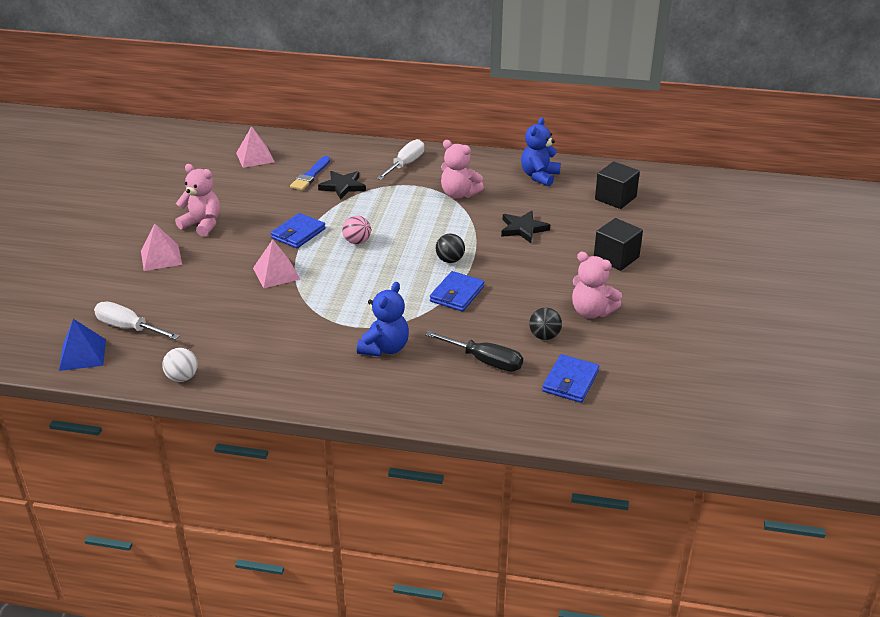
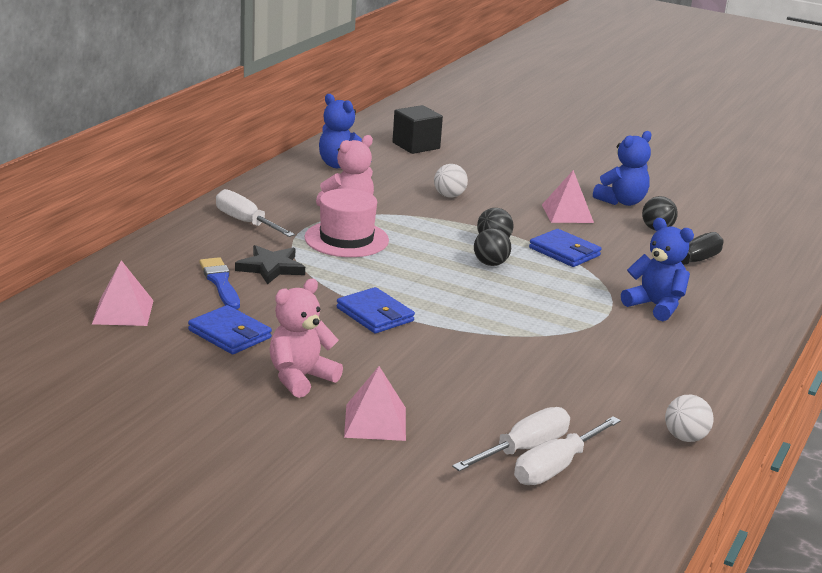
camera: 75 degrees left, 10 degrees down
blue pyramid [59,319,106,371] -> none
pink pyramid [253,239,300,288] -> pink pyramid moved to [542,170,594,223]
blue brush [290,156,330,191] -> blue brush turned 150 degrees counterclockwise [200,257,240,309]
pink ball [342,216,371,244] -> none
black star [501,210,550,243] -> white ball [434,164,468,198]
blue wallet [542,354,599,403] -> blue wallet moved to [188,305,272,354]
pink teddy bear [572,252,622,318] -> blue teddy bear [593,131,652,206]
black cube [594,218,643,271] -> none
none -> pink hat [304,188,389,257]
none -> white screwdriver [452,407,570,471]
none -> black ball [474,228,511,266]

